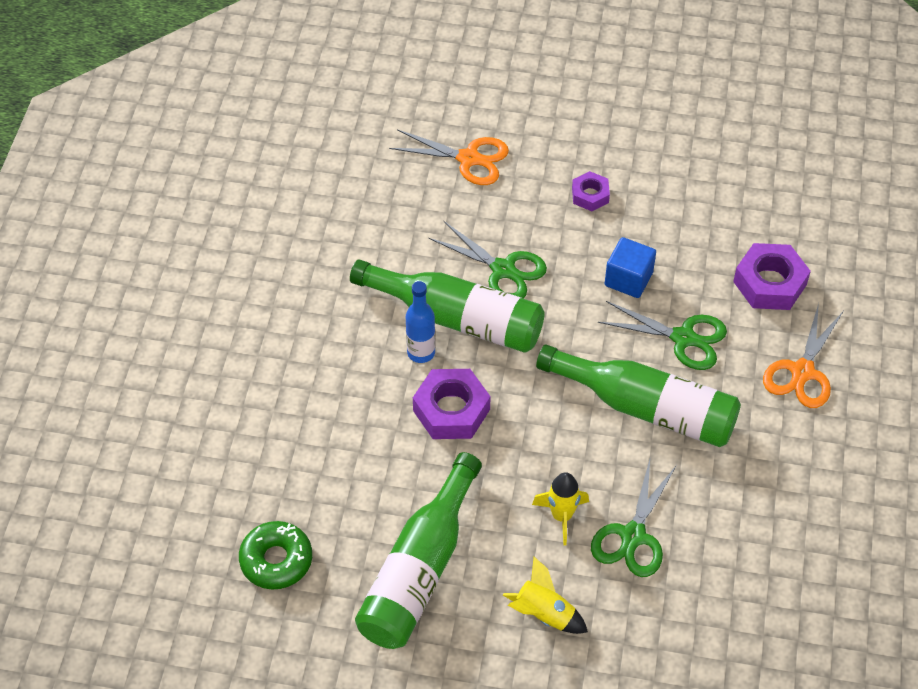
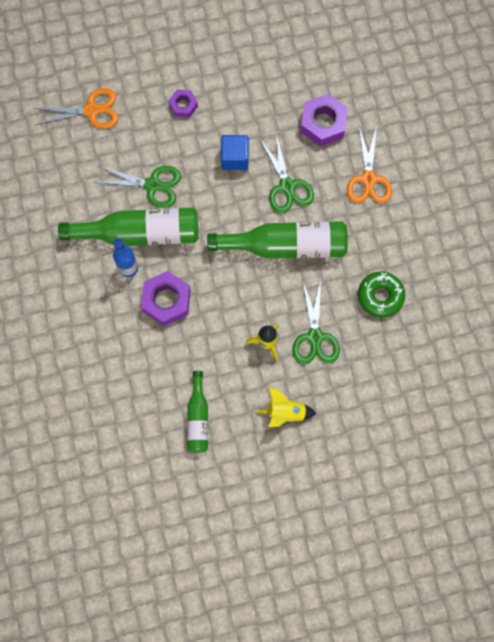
camera: 25 degrees left, 20 degrees up
green donut [239,521,312,590] -> green donut moved to [358,271,405,318]
green bottle [355,452,482,649] -> green bottle [187,371,208,452], size x0.56
green scissors [598,301,727,370] -> green scissors turned 75 degrees clockwise [260,133,314,213]

